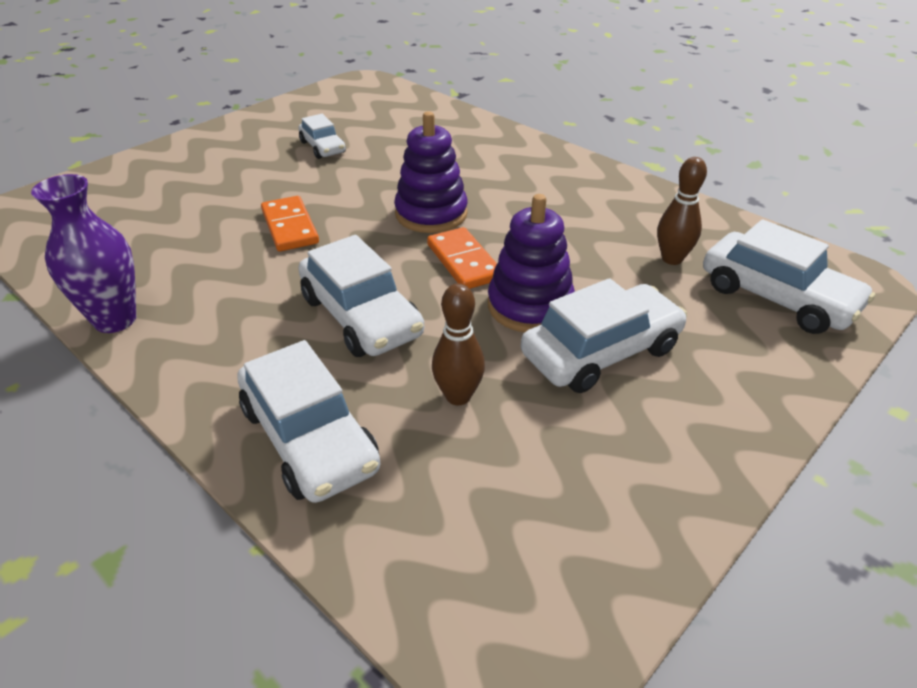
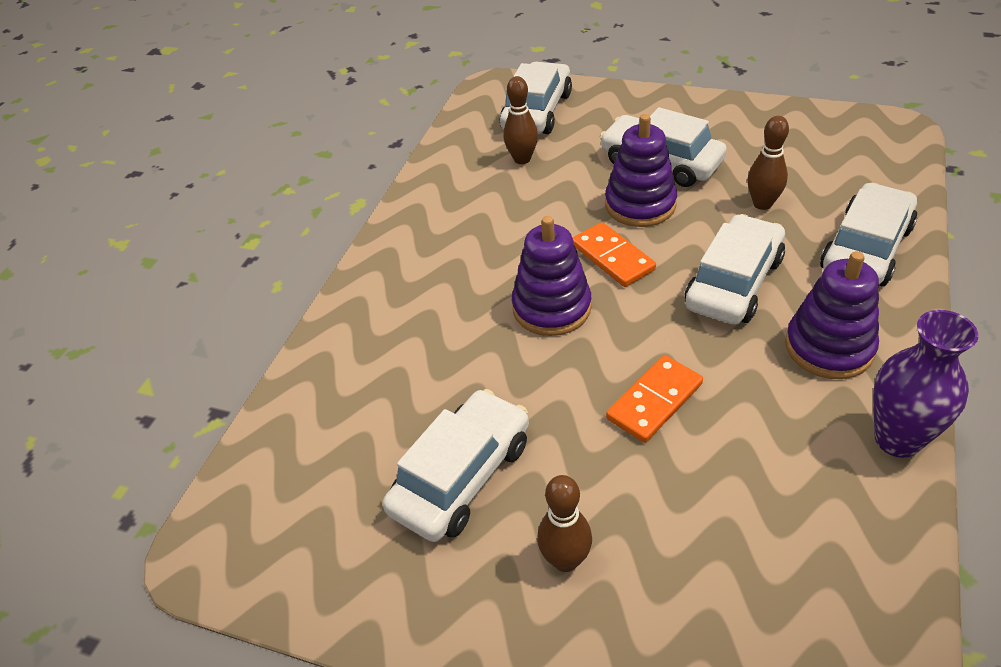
camera: 110 degrees left, 5 degrees up
white car [299,114,346,159] -> white car [383,389,529,542], size x1.74
orange domino [427,227,497,289] -> orange domino turned 75 degrees counterclockwise [573,222,656,287]
none -> brown bowling pin [537,475,592,572]
none -> purple stacking toy [785,251,879,379]

